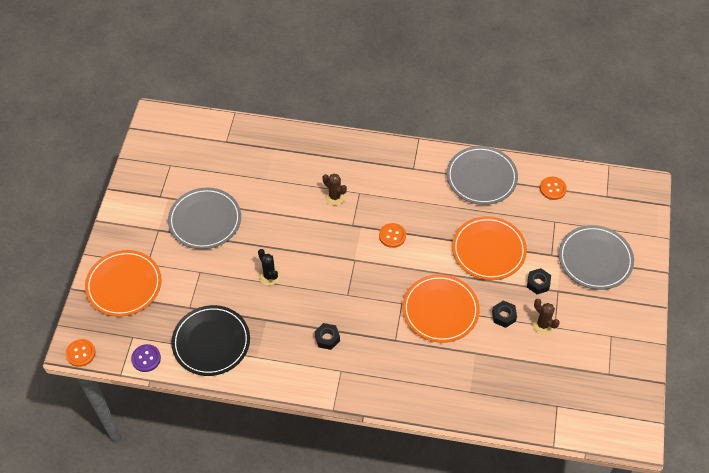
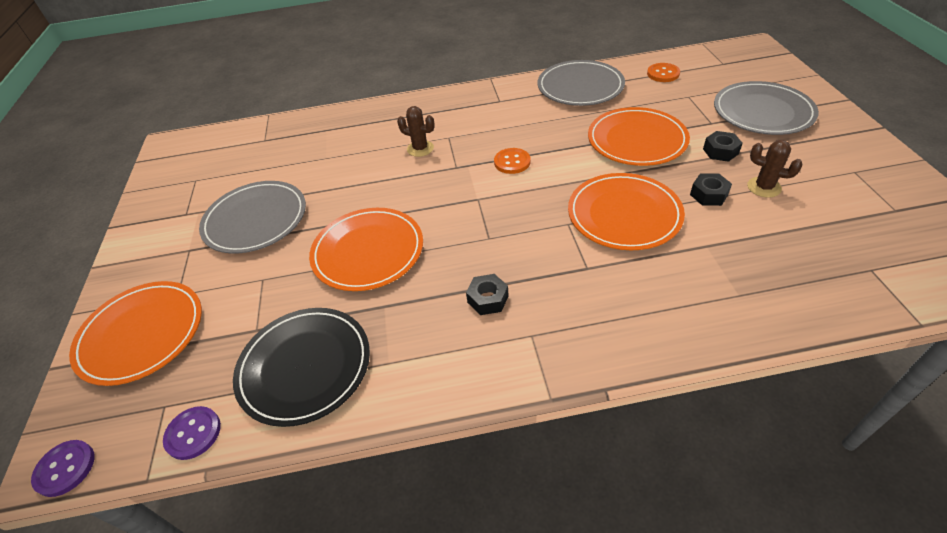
camera: 15 degrees left, 10 degrees down
orange button [66,339,95,367] -> purple button [31,440,95,497]
black cactus [258,249,280,285] -> orange plate [309,208,423,291]

